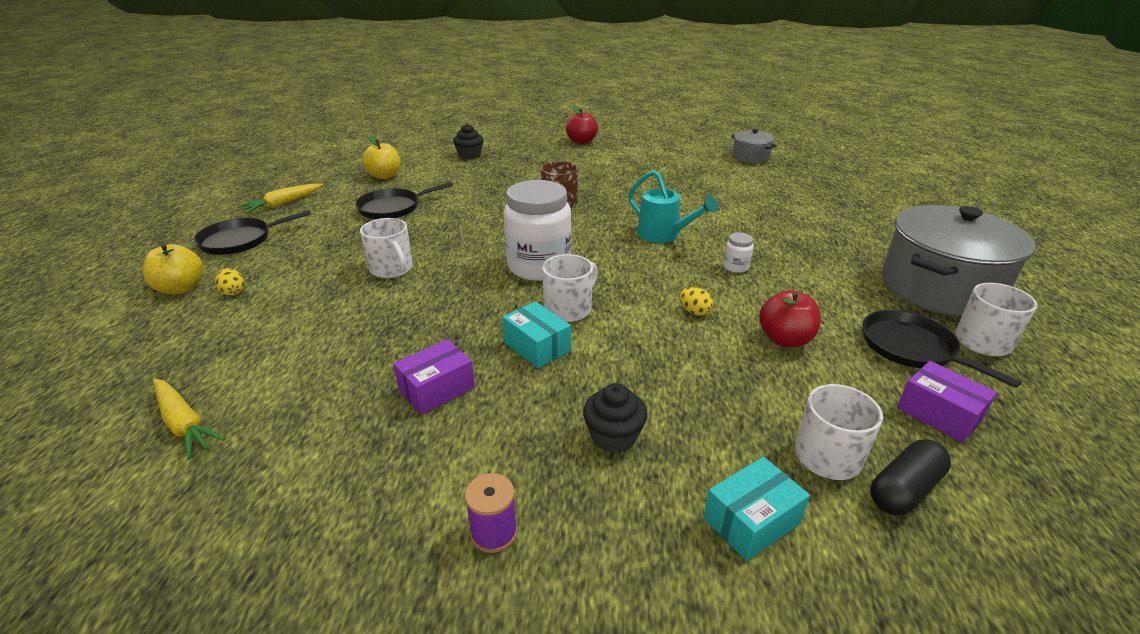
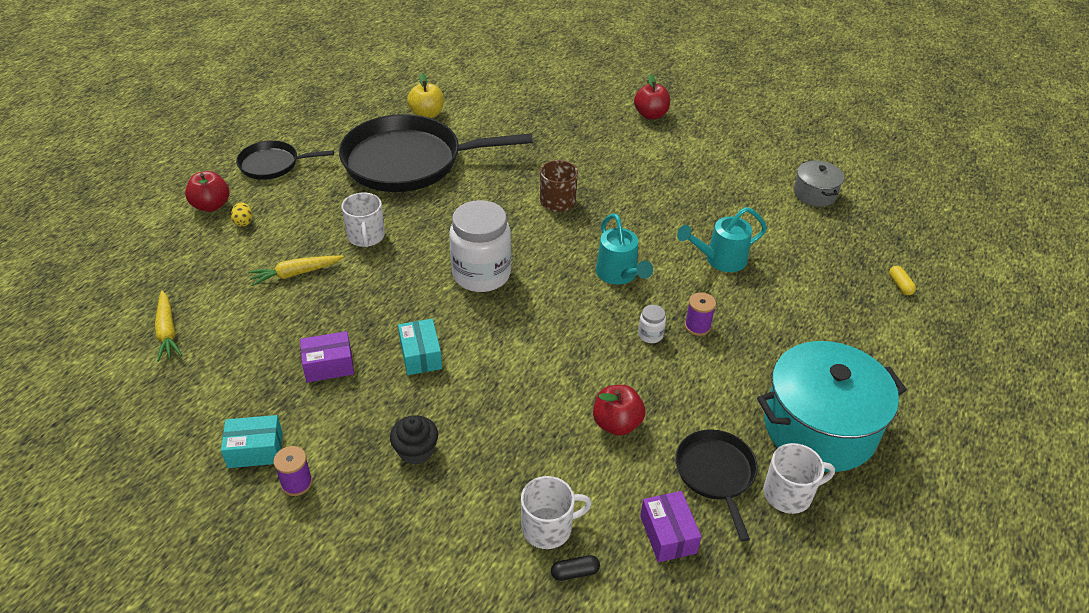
camera: 25 degrees right, 10 degrees up
yellow apple [143,243,204,294] -> red apple [185,171,229,212]
yellow carrot [238,184,323,213] -> yellow carrot moved to [248,256,344,286]
black pan [355,182,453,219] -> black pan [339,114,533,192], size x2.01
black cupcake [453,124,484,159] -> none
white mug [542,254,598,322] -> none
yellow egg [679,287,713,316] -> none
turquoise box [703,457,810,561] -> turquoise box moved to [221,415,283,468]
black capsule [870,439,951,515] -> black capsule [551,555,600,581], size x0.61
grey pot [881,205,1036,316] -> turquoise pot [757,341,907,472]
none -> turquoise watering can [677,207,767,272]
none -> purple spool [685,292,716,336]
none -> yellow capsule [889,266,916,295]

